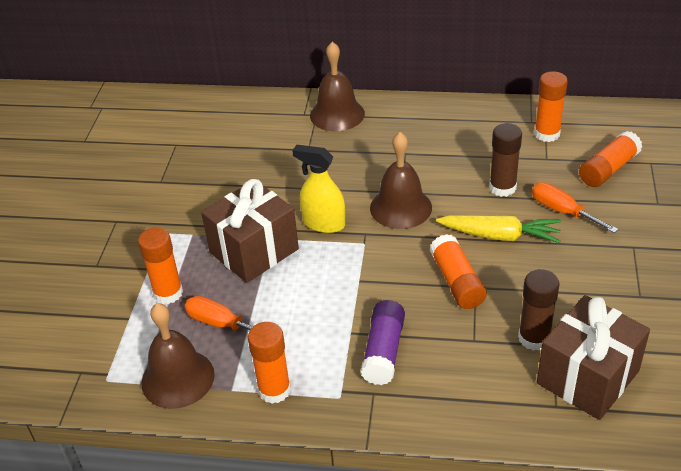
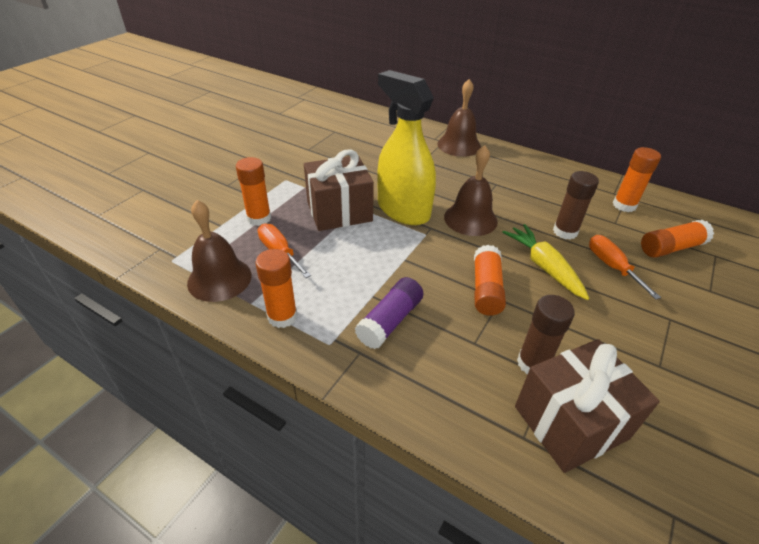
camera: 20 degrees right, 0 degrees up
yellow spray bottle [292,145,345,233] -> yellow spray bottle [377,70,436,225], size x1.68
yellow carrot [436,215,561,243] -> yellow carrot turned 150 degrees counterclockwise [502,224,589,300]

